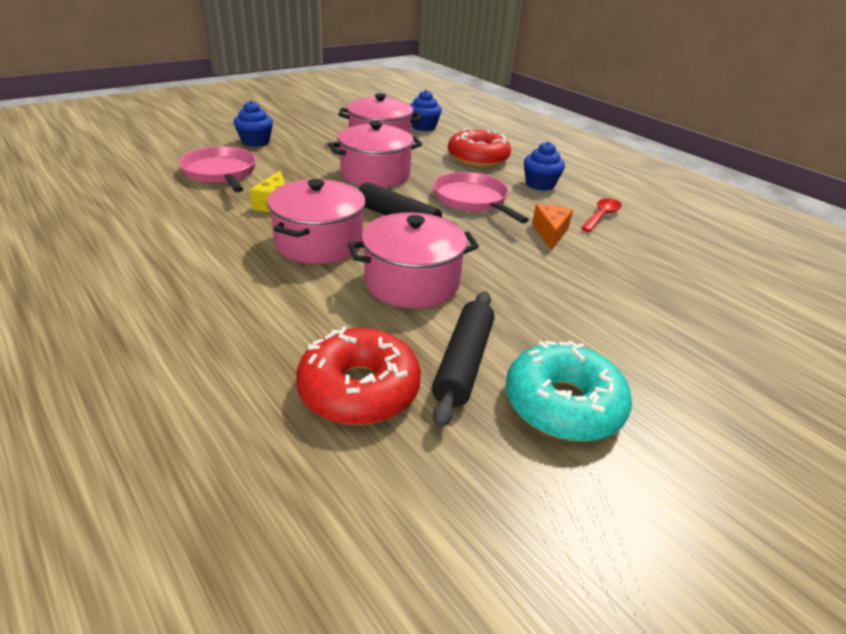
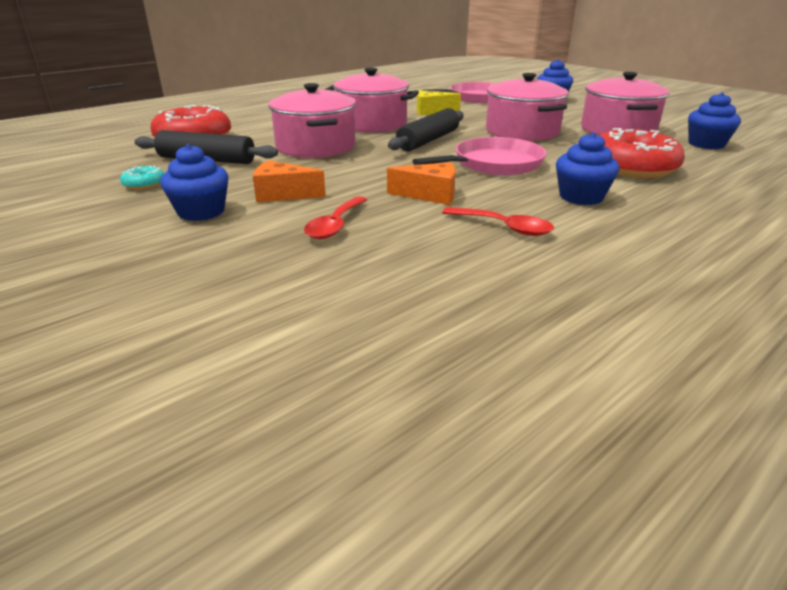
camera: 90 degrees right, 5 degrees down
turquoise donut [505,340,632,442] -> turquoise donut [120,166,164,190], size x0.44
none -> blue cupcake [160,144,228,221]
none -> orange cheese [253,160,326,202]
none -> red spoon [304,196,367,239]

